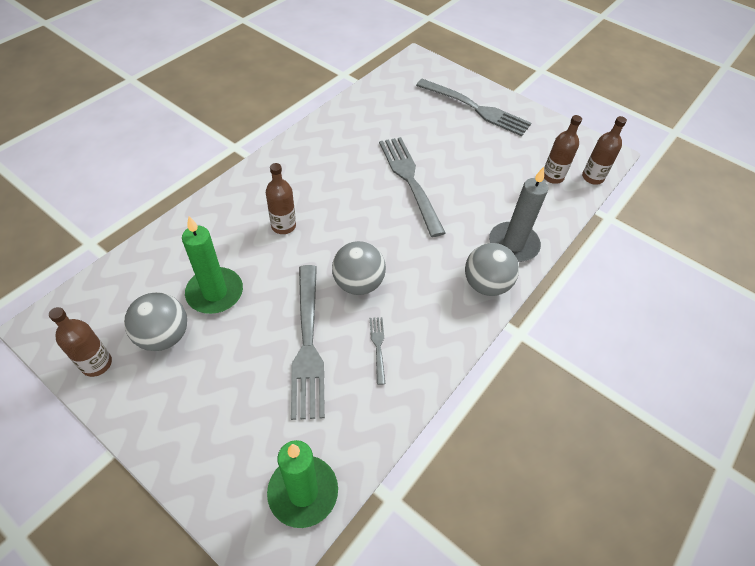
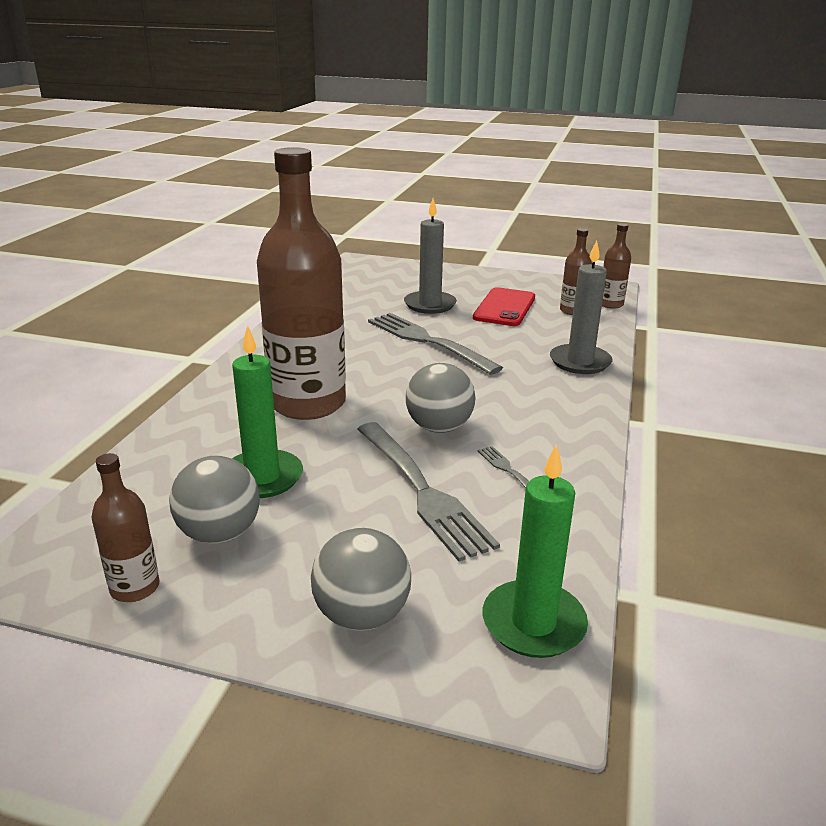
camera: 20 degrees left, 25 degrees down
brown bottle [266,163,296,234] -> brown bottle [257,147,346,420], size x2.28
grey fork [416,79,531,136] -> none
grey ball [465,243,519,296] -> grey ball moved to [311,528,411,631]
none -> grey candle [404,199,457,314]
none -> red phone [473,287,535,326]

